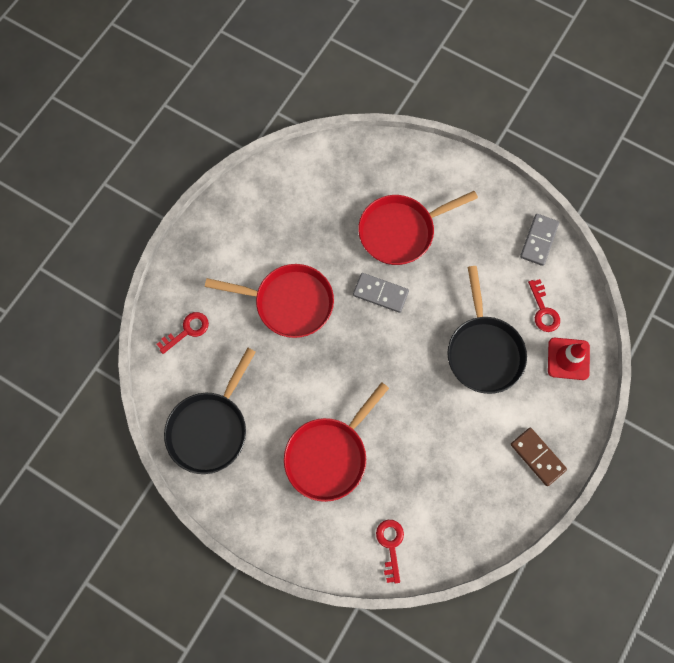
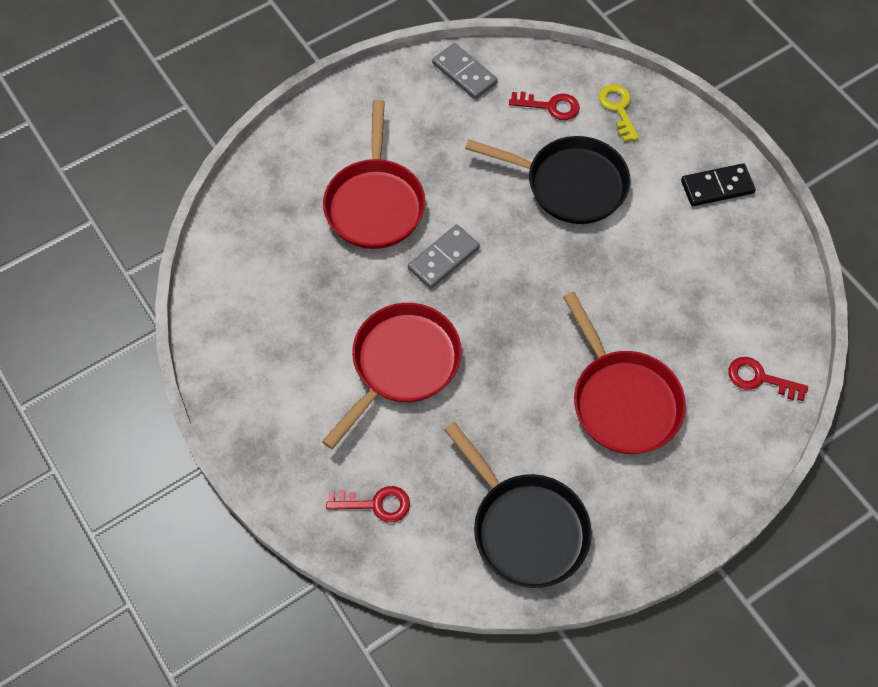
camera: 65 degrees left, 10 degrees down
red key [157,312,209,354] -> red key turned 105 degrees clockwise [326,486,410,522]
brown domino [511,428,567,486] -> black domino [681,163,756,206]
red traffic cone [548,338,590,380] -> yellow key [598,84,639,142]

